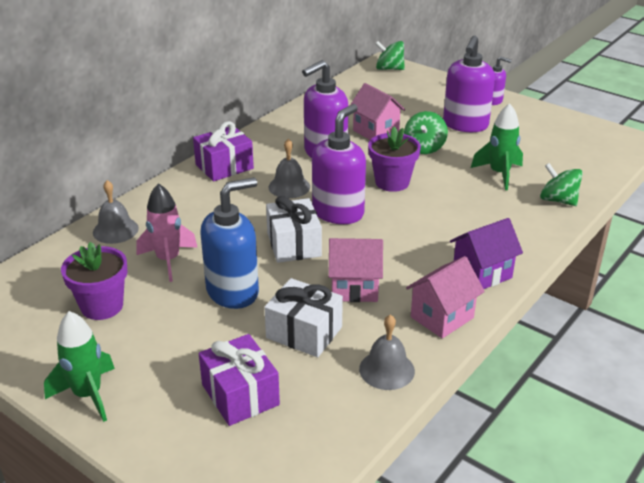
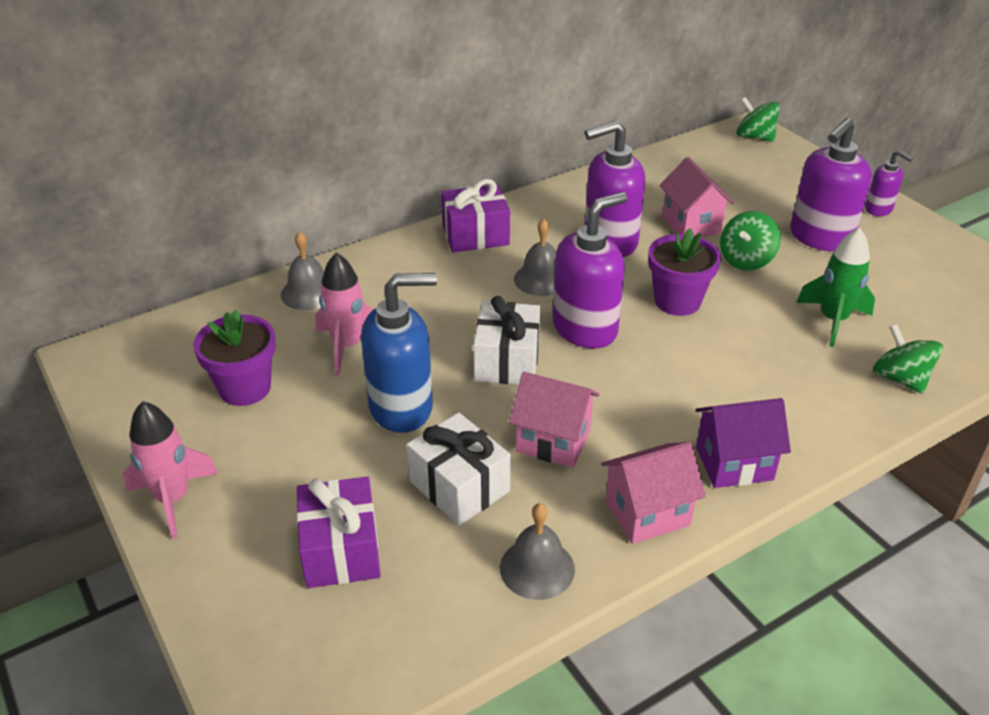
camera: 20 degrees right, 5 degrees up
green rocket [44,311,115,422] -> pink rocket [123,401,218,539]

